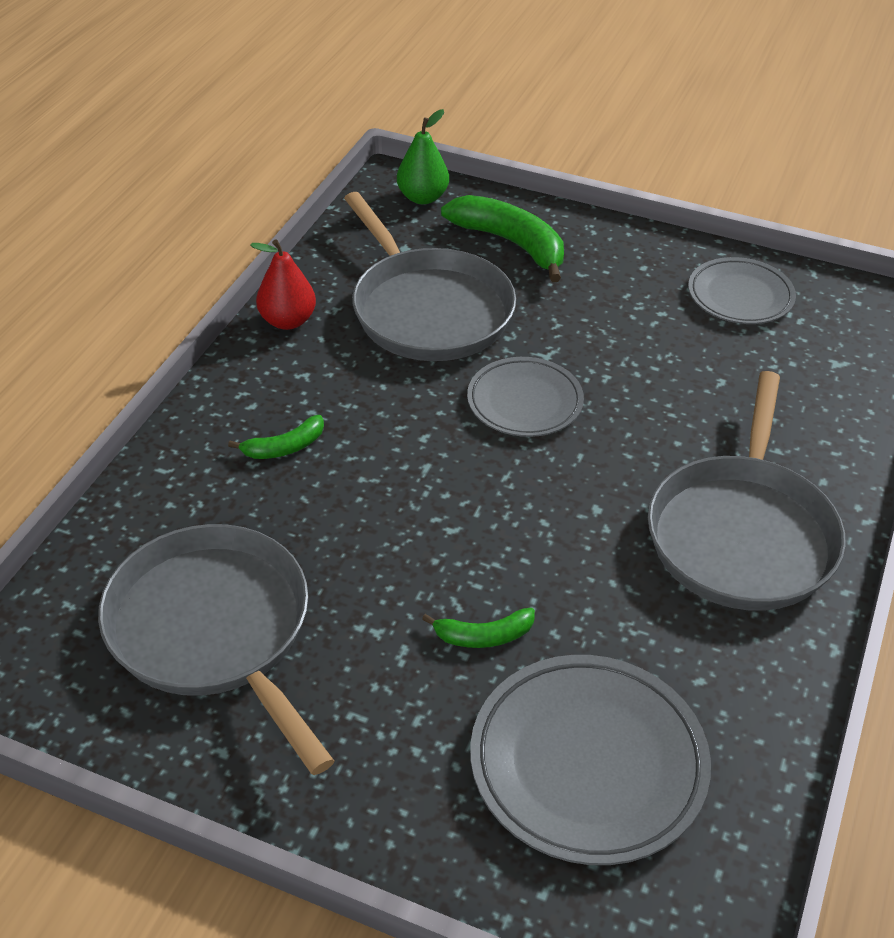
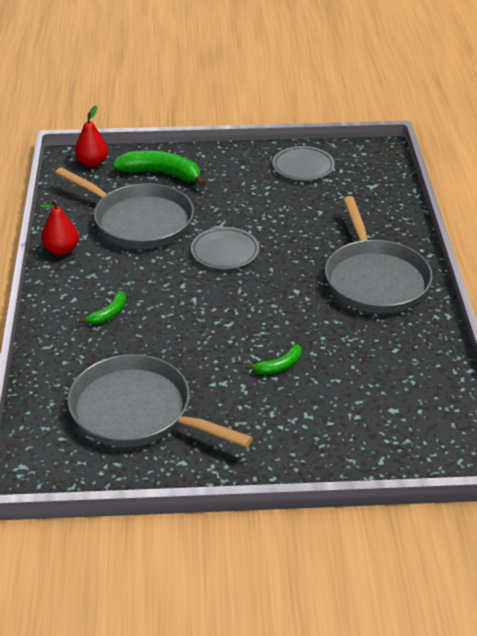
camera: 25 degrees left, 5 degrees down
green pear [397,109,449,204] -> red pear [75,106,108,167]
grey plate [470,655,711,865] -> none

